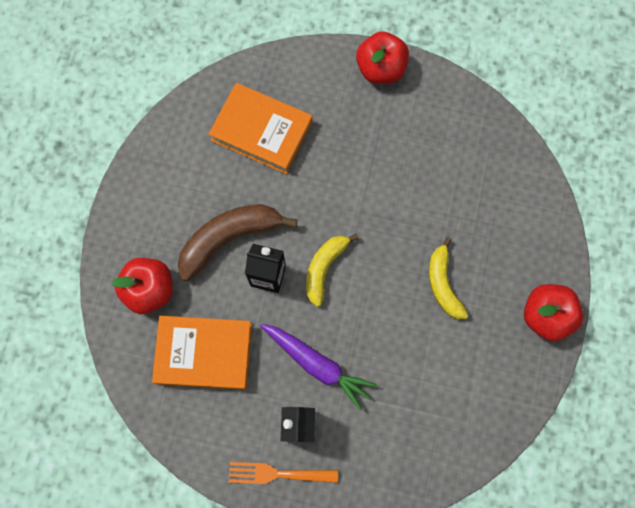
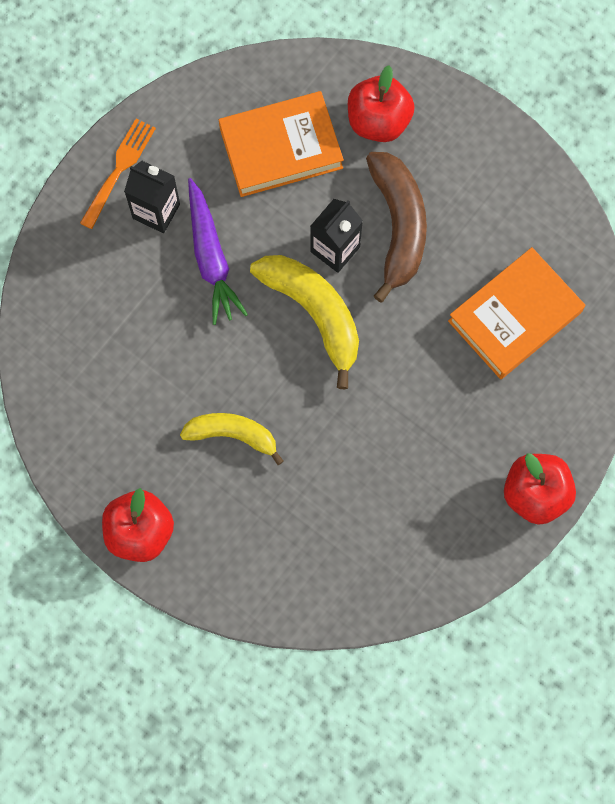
camera: 115 degrees right, 0 degrees up
orange book [152,316,252,390] -> orange book turned 45 degrees clockwise [219,91,344,197]
purple carrot [260,324,377,411] -> purple carrot turned 75 degrees counterclockwise [188,178,248,325]
yellow banana [306,234,359,307] -> yellow banana [250,255,359,389], size x1.53

